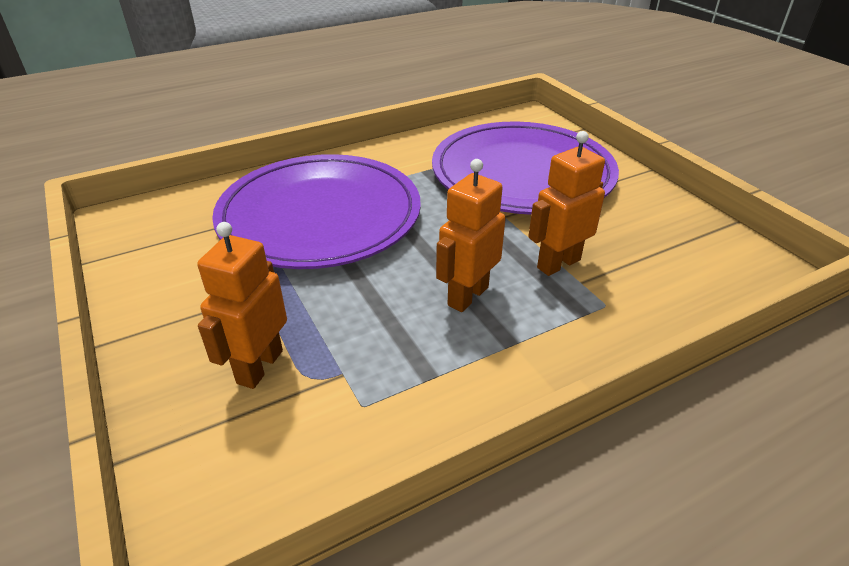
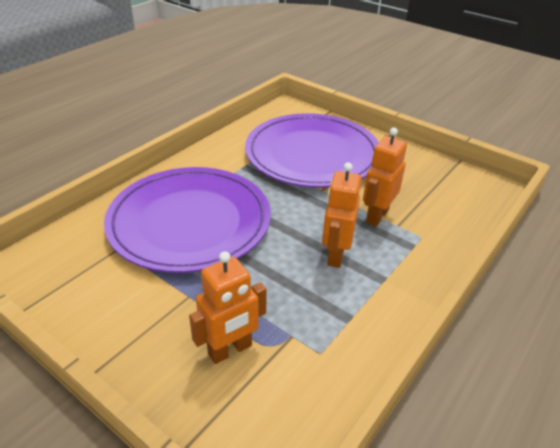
camera: 25 degrees left, 0 degrees up
orange robot [197,222,287,389] -> orange robot turned 120 degrees counterclockwise [189,252,267,364]

